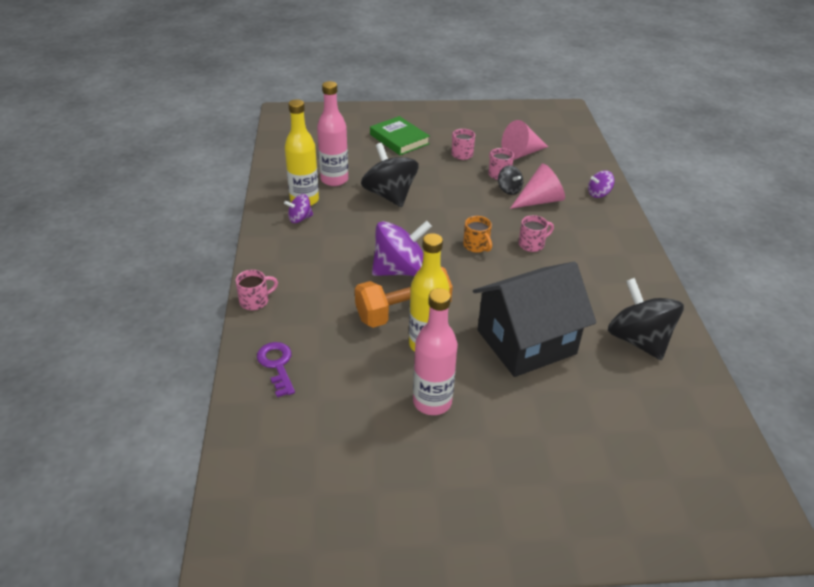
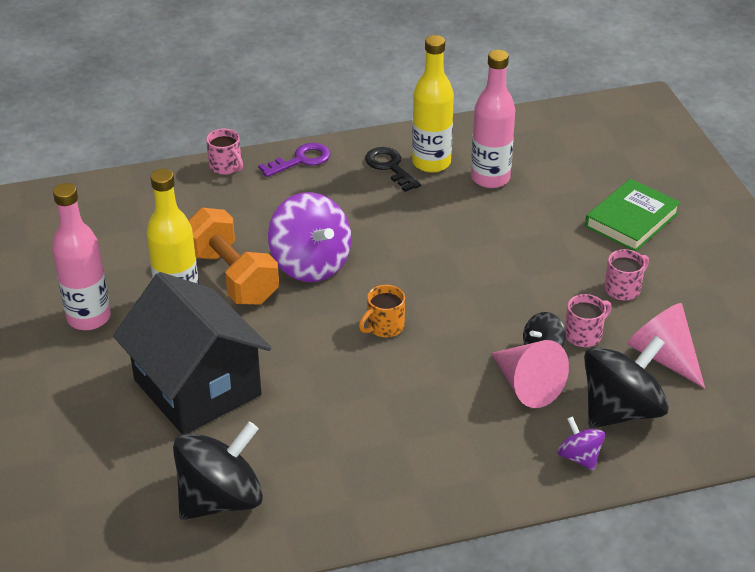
camera: 80 degrees right, 0 degrees up
purple key [257,342,295,397] -> purple key moved to [258,143,331,177]
purple spinning top [284,194,313,223] -> black key [365,147,421,192]
black spinning top [361,143,418,207] -> black spinning top moved to [584,335,669,428]
pink mug [519,215,554,252] -> none

